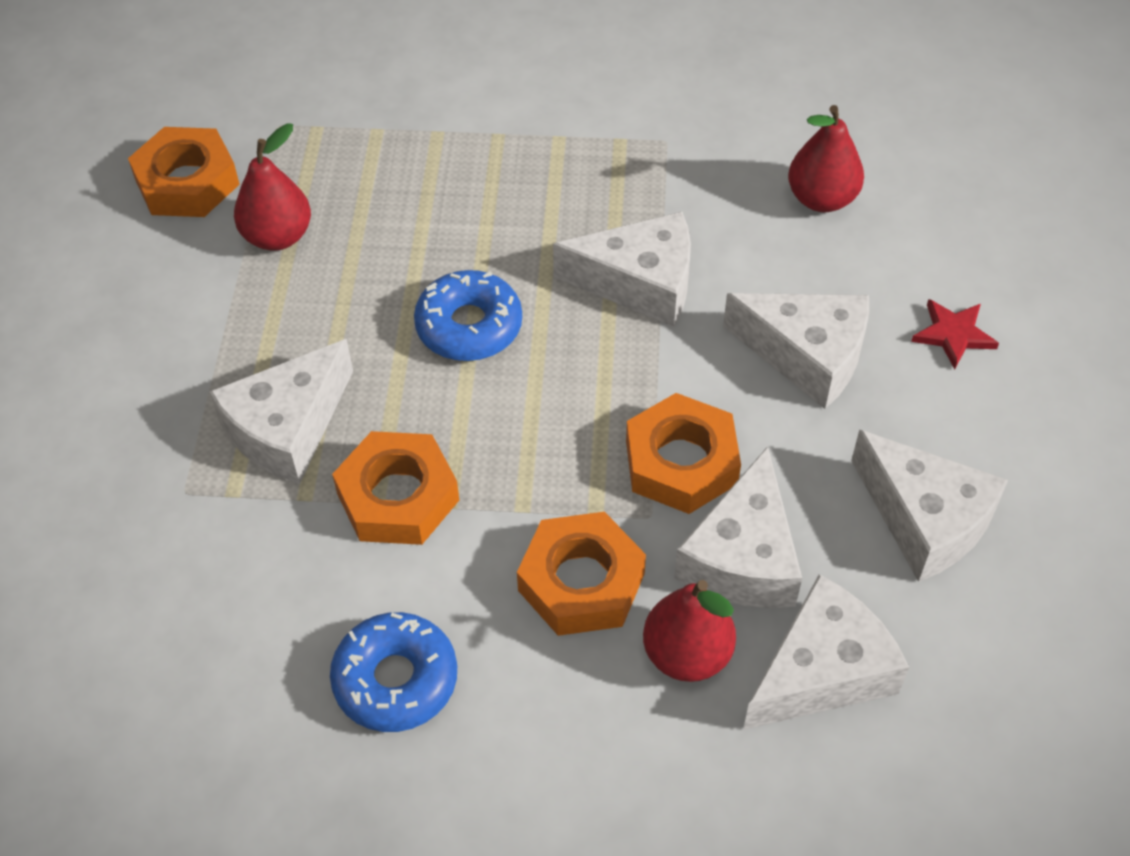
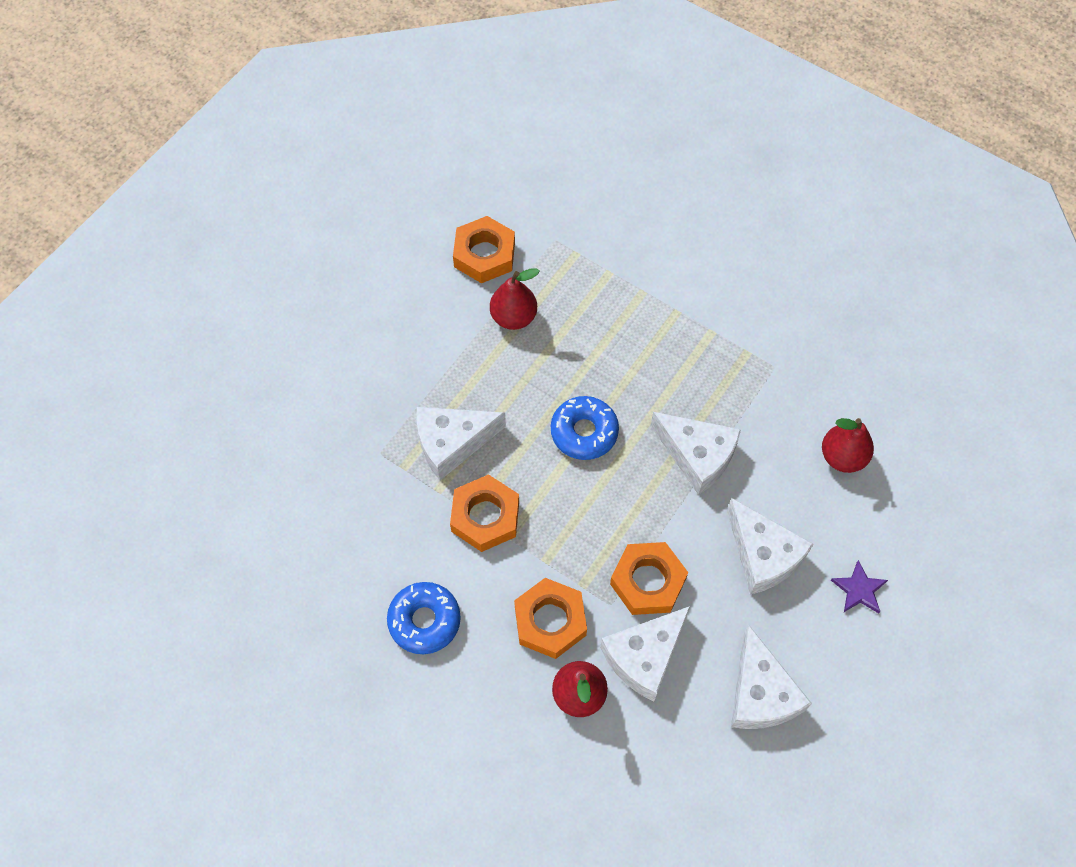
camera: 30 degrees right, 10 degrees up
white cheese [743,574,909,730] -> none
red star [911,299,999,369] -> purple star [831,560,888,613]

